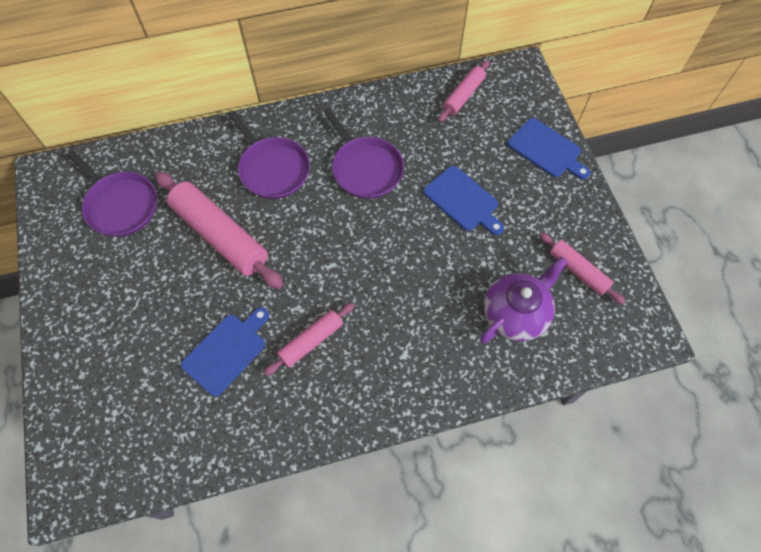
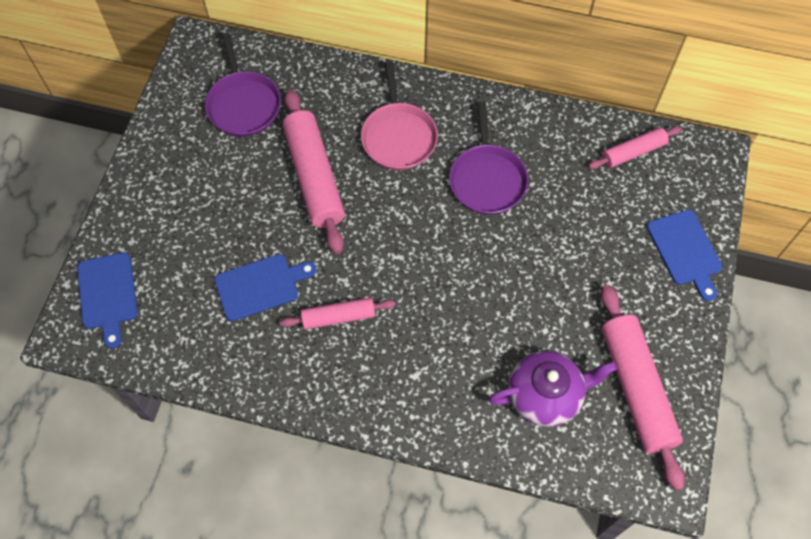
camera: 30 degrees right, 0 degrees up
purple pan [228,111,310,199] -> pink pan [361,62,438,170]
blue cutting board [423,166,504,235] -> blue cutting board moved to [77,252,138,348]
pink rolling pin [539,232,625,305] -> pink rolling pin [601,285,685,490], size x1.79

